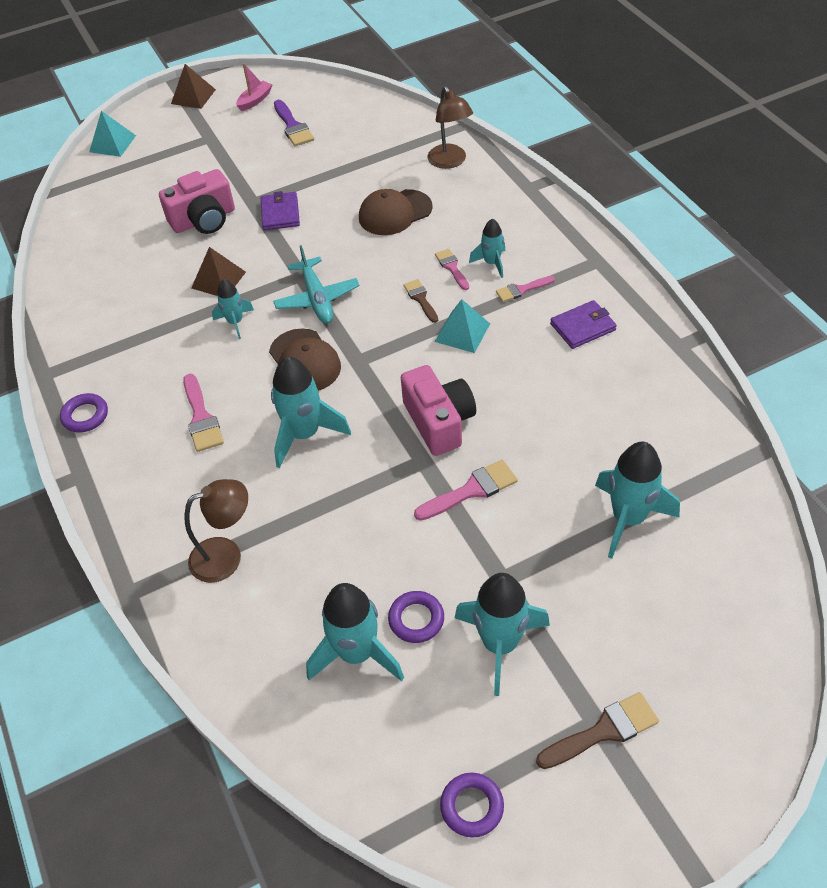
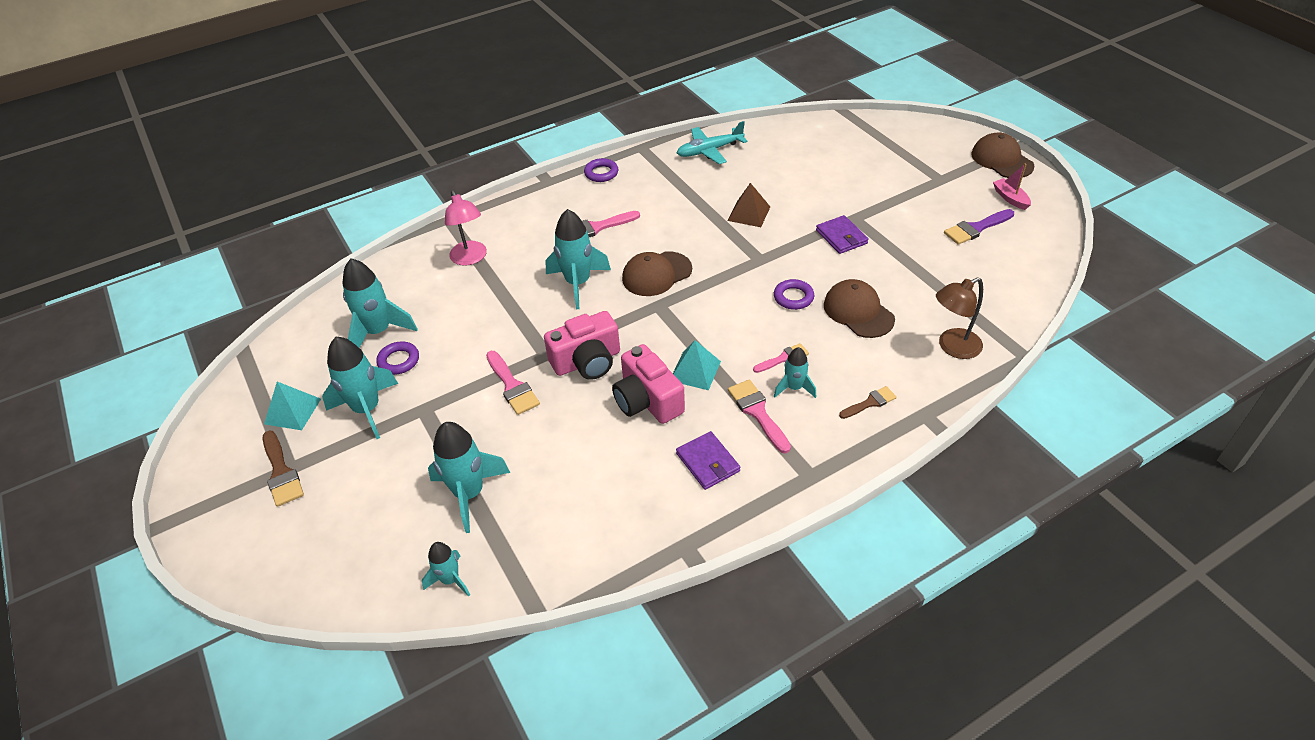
camera: 85 degrees right, 5 degrees down
turquoise pyramid [89,111,136,157] -> turquoise pyramid moved to [264,382,321,430]
pink camera [159,169,235,234] -> pink camera moved to [612,344,685,424]
brown pyramid [171,64,216,109] -> brown cap [971,133,1034,178]
brown lamp [185,479,248,583] -> pink lamp [445,190,487,266]
turquoise rocket [212,279,254,339] -> turquoise rocket moved to [422,542,470,597]
pink boat [236,63,272,111] -> pink boat turned 150 degrees counterclockwise [993,164,1031,210]
purple wallet [261,191,300,231] -> purple wallet turned 75 degrees clockwise [816,215,869,254]
turquoise plane [273,245,360,324] -> turquoise plane moved to [677,121,747,164]
brown brush [403,279,438,323] -> brown brush moved to [839,386,897,419]
purple ring [440,773,504,838] -> purple ring moved to [774,279,814,310]
pink brush [496,276,555,302] -> pink brush [728,380,791,454], size x1.53

